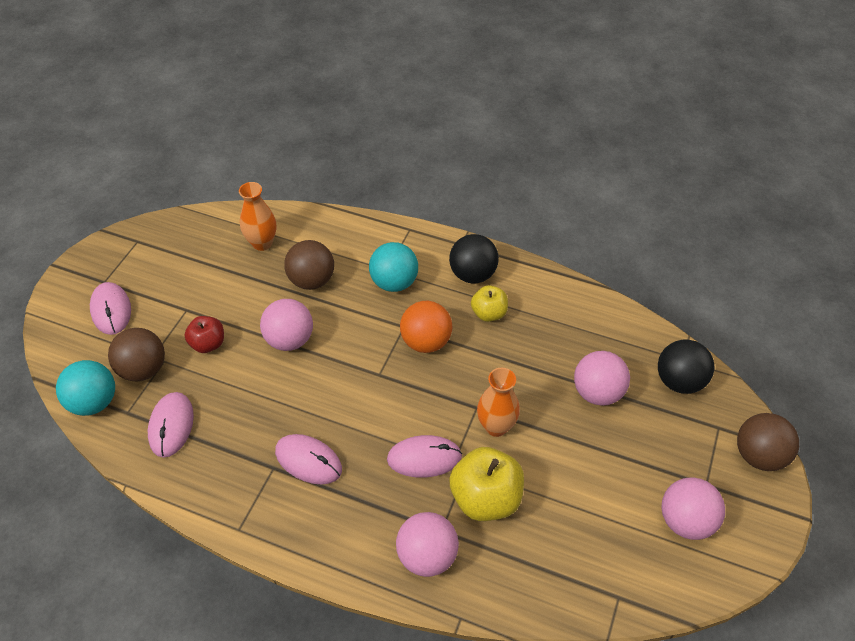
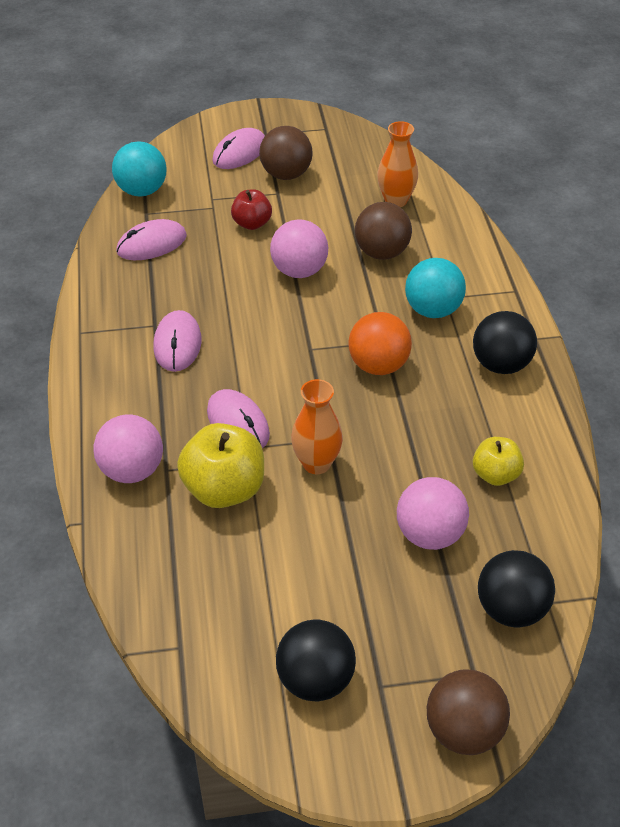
camera: 60 degrees right, 5 degrees down
brown ball [108,328,165,381] -> brown ball moved to [259,126,313,180]
yellow apple [471,285,508,322] -> yellow apple moved to [473,437,524,486]
pink ball [662,477,725,540] -> black ball [276,619,356,701]

